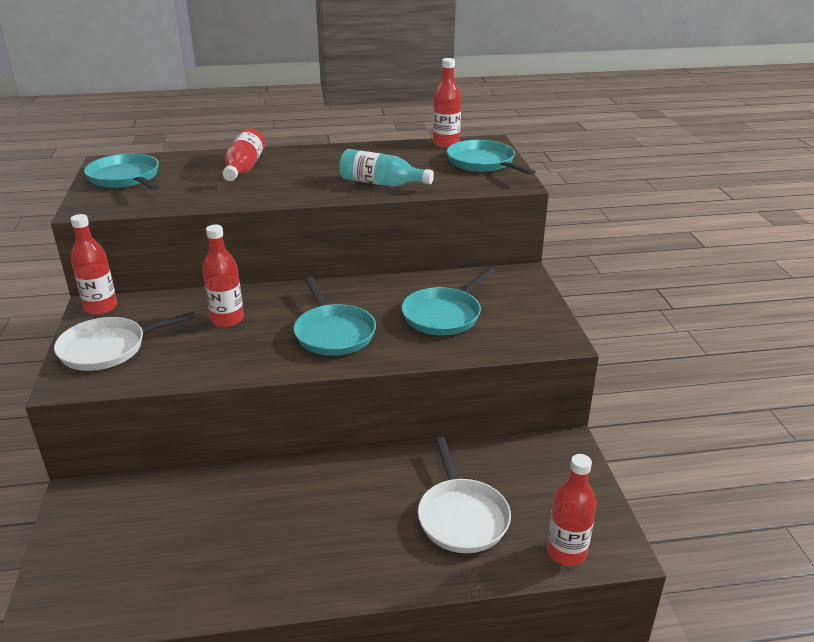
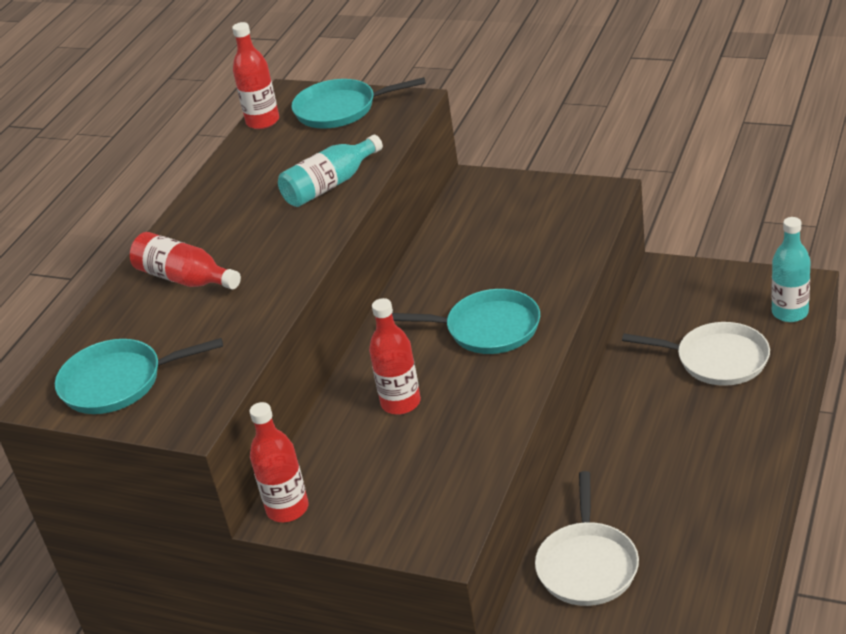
camera: 55 degrees left, 5 degrees up
white pan [54,311,196,371] -> white pan moved to [535,471,639,606]
turquoise pan [402,267,495,335] -> none
red bottle [547,454,596,566] -> turquoise bottle [771,217,811,322]

